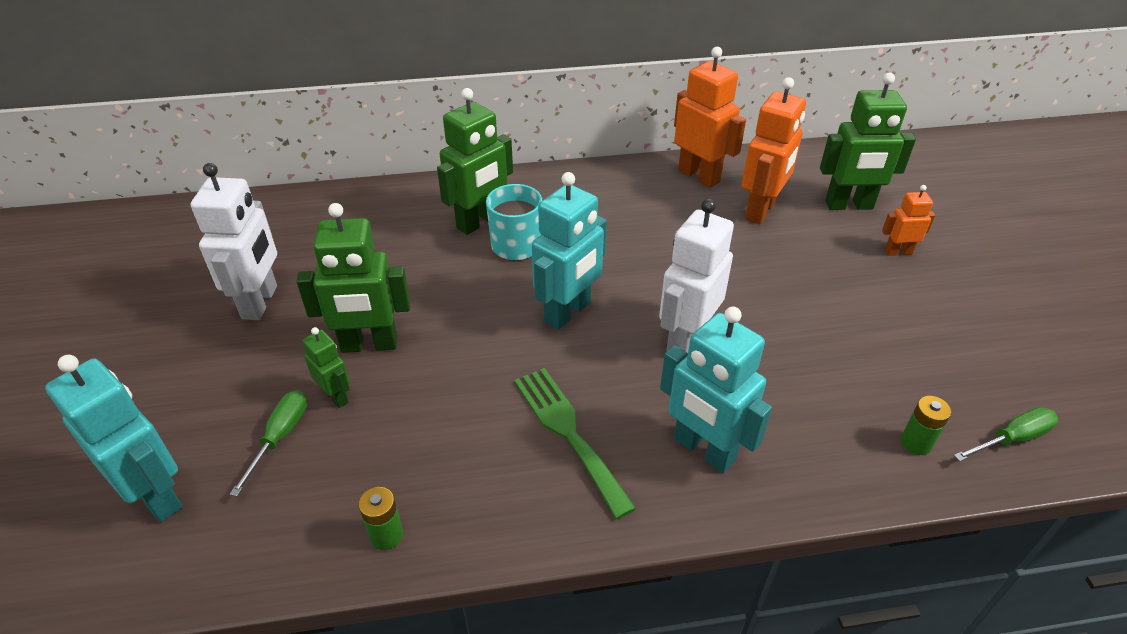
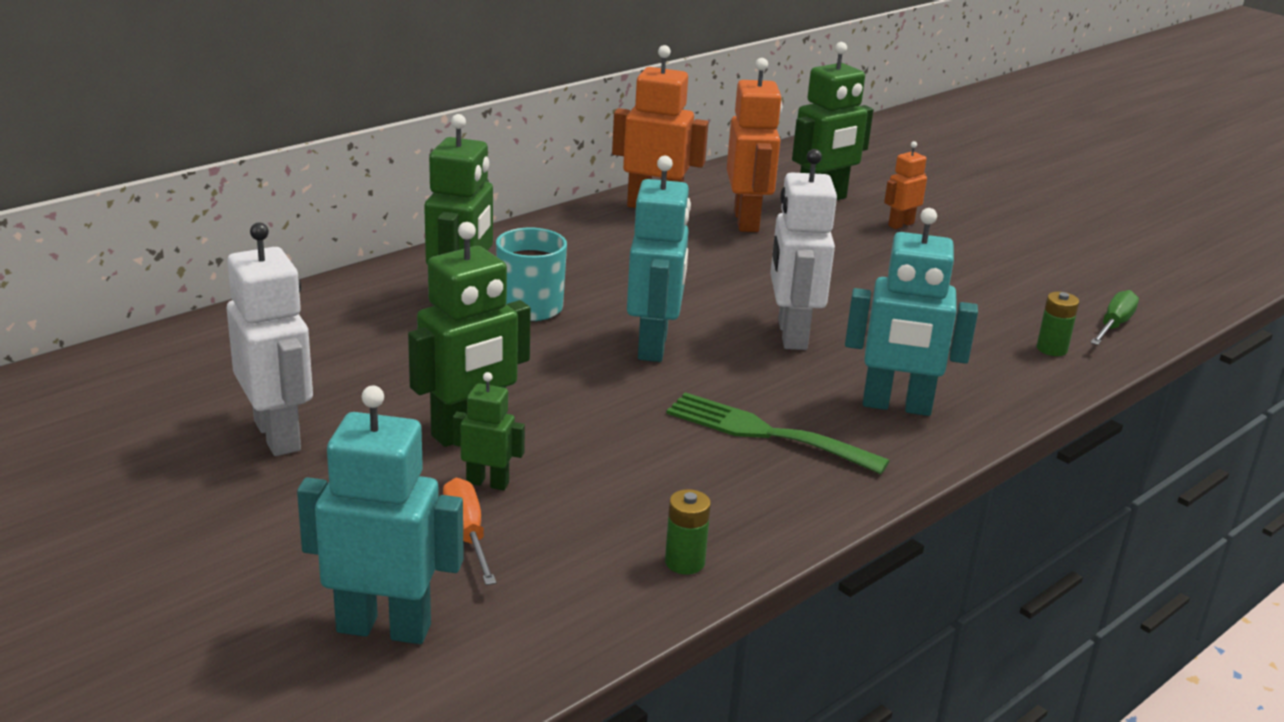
camera: 35 degrees left, 15 degrees down
green screwdriver [230,390,307,497] -> orange screwdriver [443,478,496,585]

